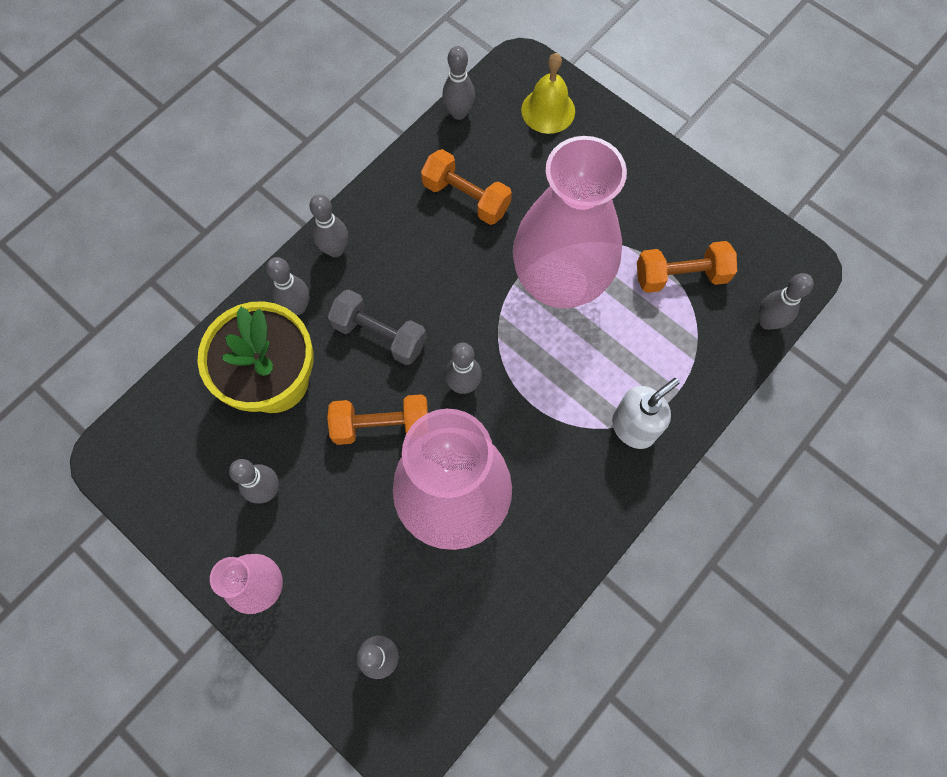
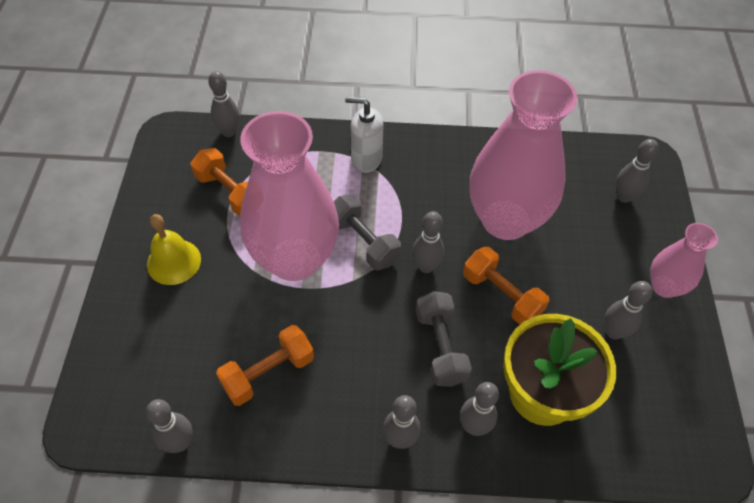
camera: 130 degrees left, 15 degrees down
orange dumbbell [421,149,512,225] -> orange dumbbell turned 60 degrees clockwise [216,325,314,406]
yellow bell [521,53,575,134] -> yellow bell moved to [147,214,201,285]
none -> grey dumbbell [334,194,401,270]

